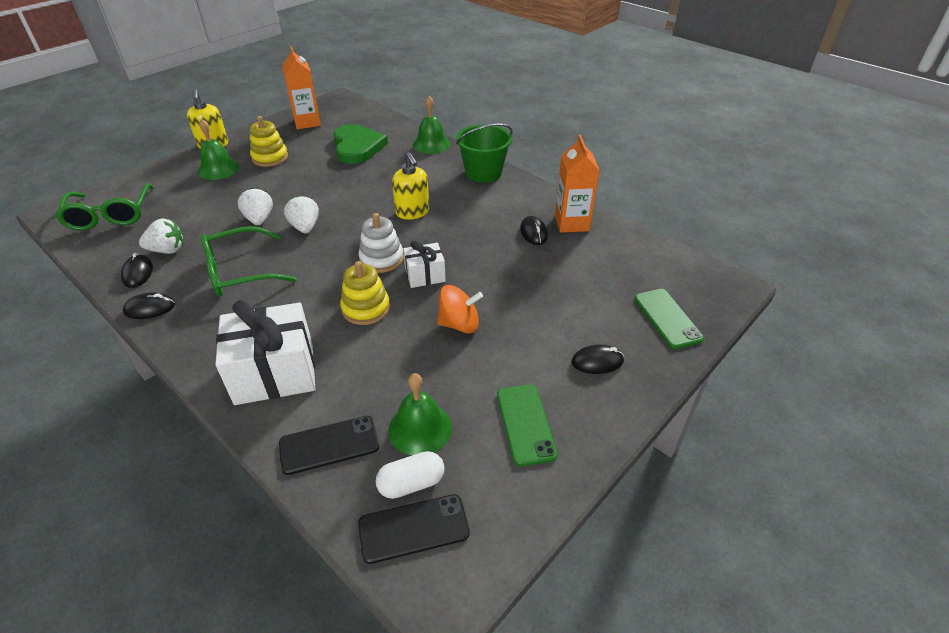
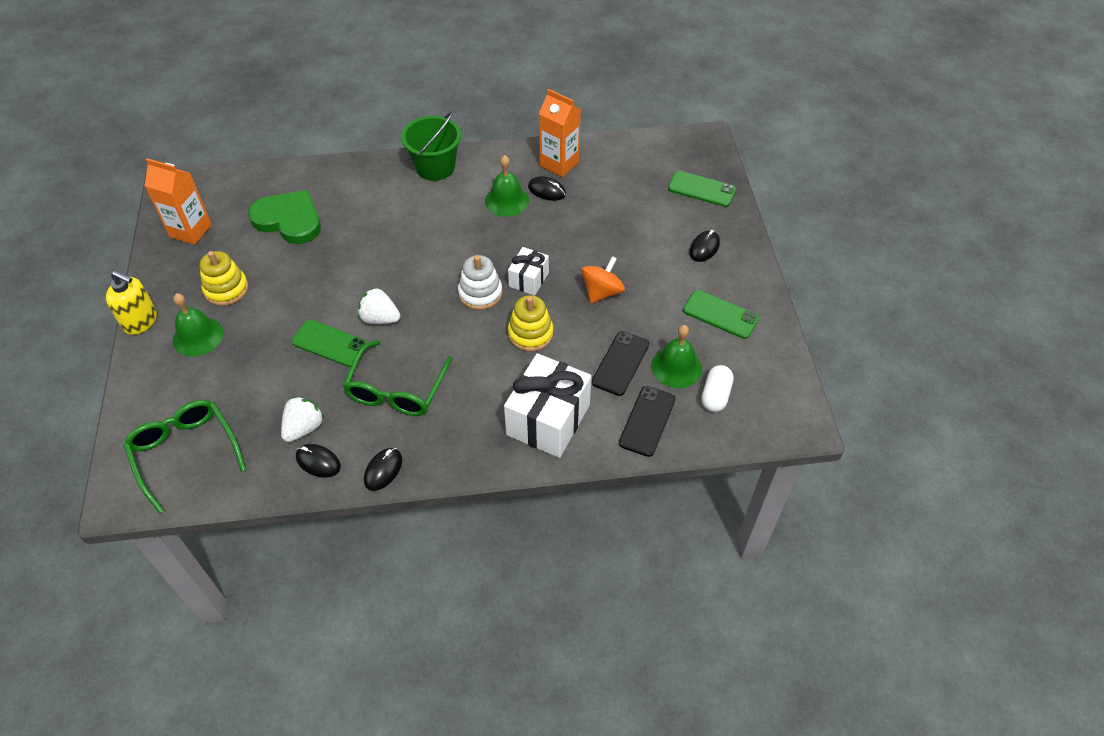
camera: 50 degrees left, 10 degrees up
green glasses [55,183,154,231] -> green glasses turned 150 degrees counterclockwise [123,400,246,513]
white strawberry [237,188,273,225] -> green phone [291,320,368,367]
black phone [358,494,470,564] -> black phone moved to [592,331,649,396]
yellow soap dispenser [392,152,429,220] -> none
green bell [413,96,450,154] -> green bell moved to [485,155,529,217]

